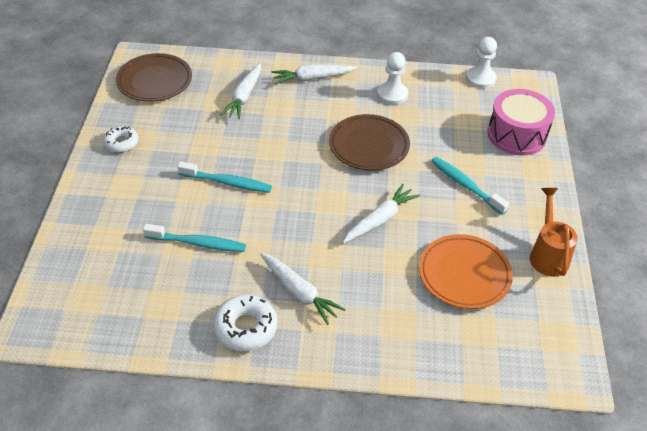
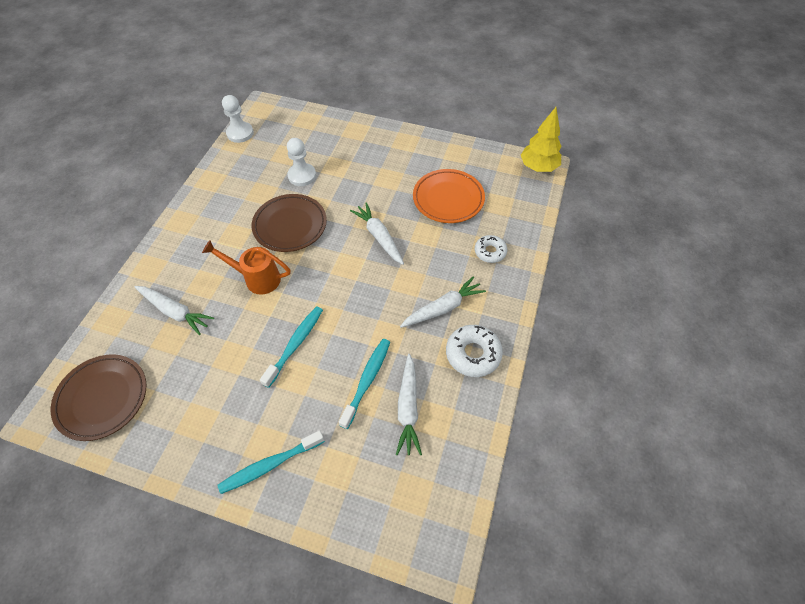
camera: 75 degrees left, 10 degrees up
white donut [103,126,139,153] -> white donut moved to [475,235,507,263]
white carrot [272,64,357,84] -> white carrot moved to [396,354,422,455]
white pawn [377,52,408,105] -> white pawn moved to [287,138,316,186]
turquoise toothbrush [431,157,509,215] -> turquoise toothbrush moved to [217,430,325,494]
pink drum [488,89,555,156] -> none
orange watering can [530,188,578,277] -> orange watering can moved to [202,240,291,295]
none -> yellow tree [521,107,562,172]

